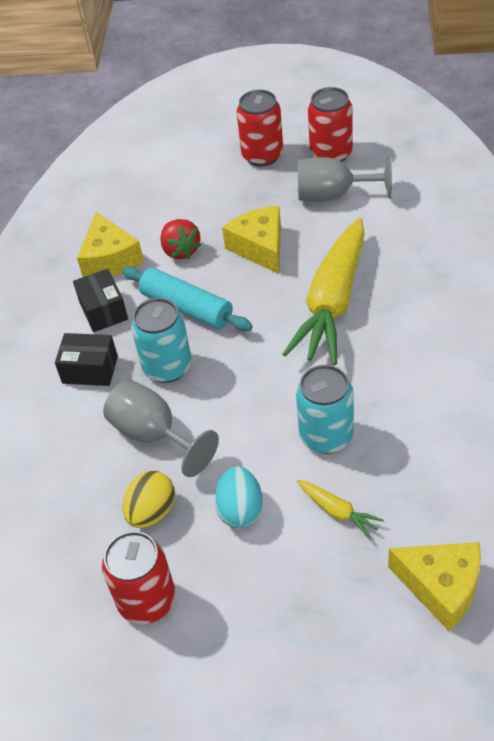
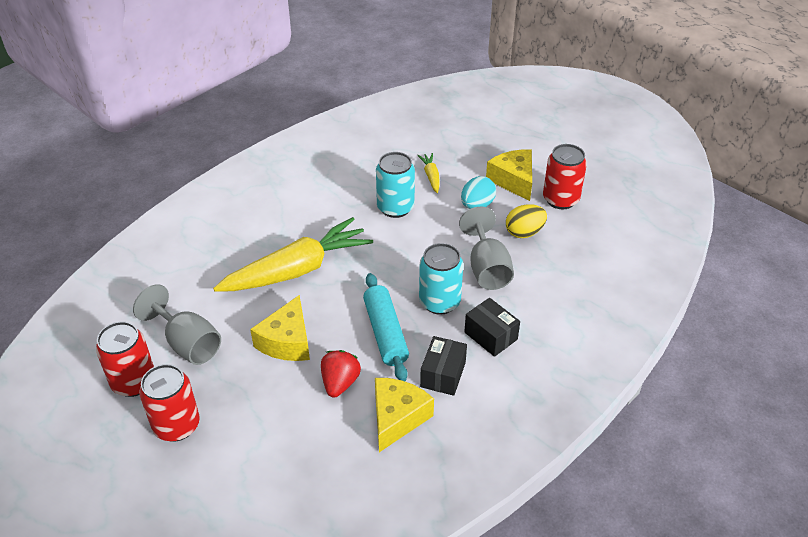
camera: 145 degrees left, 5 degrees down
yellow cheese [388,542,481,631] -> yellow cheese moved to [486,149,532,201]

